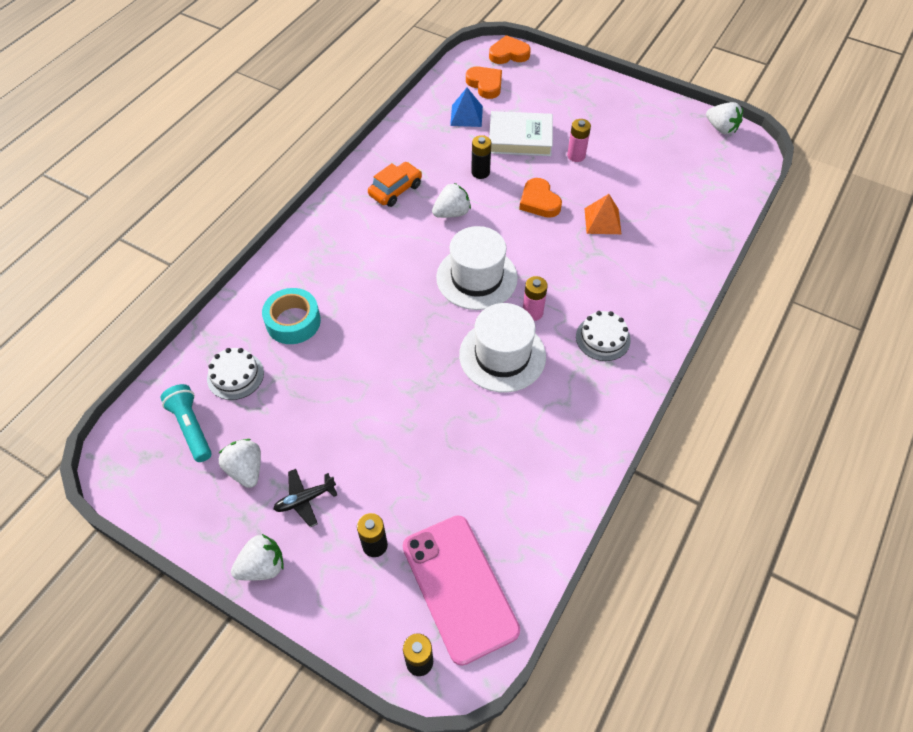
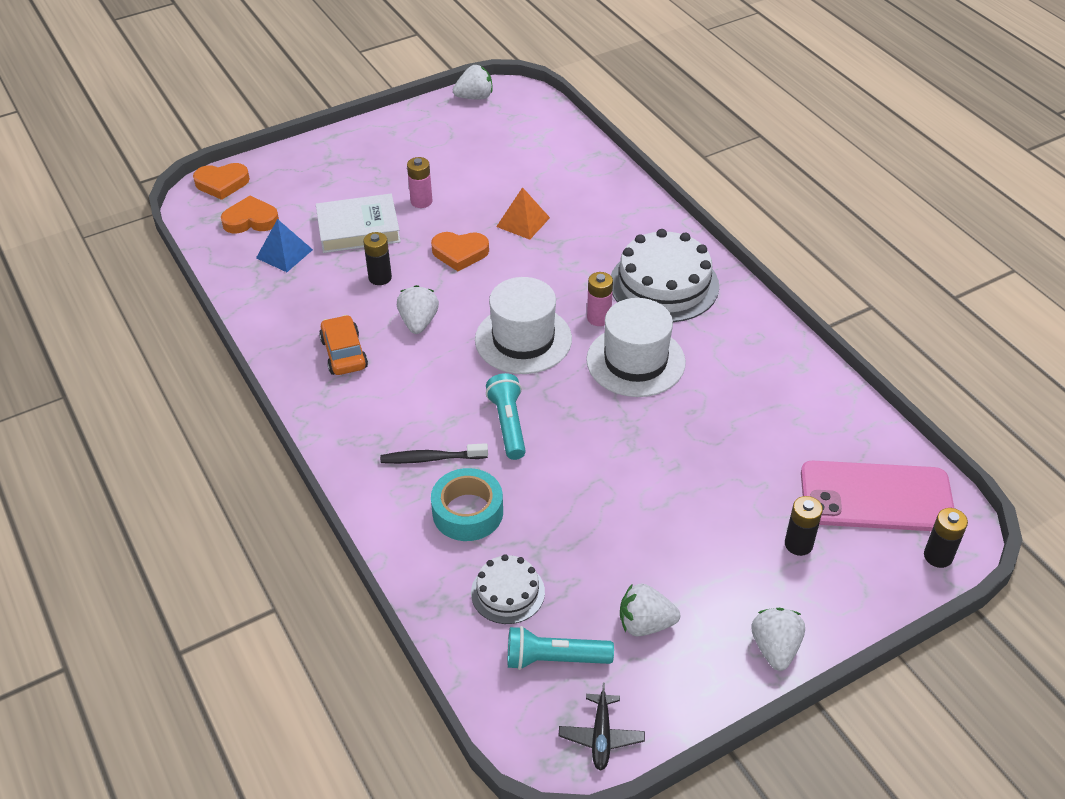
camera: 60 degrees left, 10 degrees down
black plane [273,469,337,527] -> black plane moved to [559,683,645,771]
orange heart [489,35,531,64] -> orange heart turned 120 degrees counterclockwise [193,163,250,200]
white book [489,111,553,156] -> white book turned 45 degrees clockwise [316,194,401,253]
white cake [576,311,631,361] -> white cake [611,229,719,322], size x1.84
none -> black toothbrush [380,443,488,464]
none -> turquoise flashlight [486,373,526,460]

